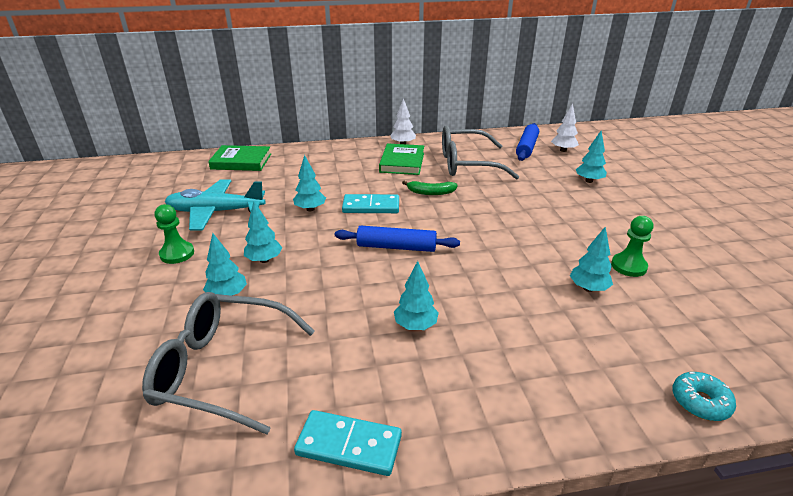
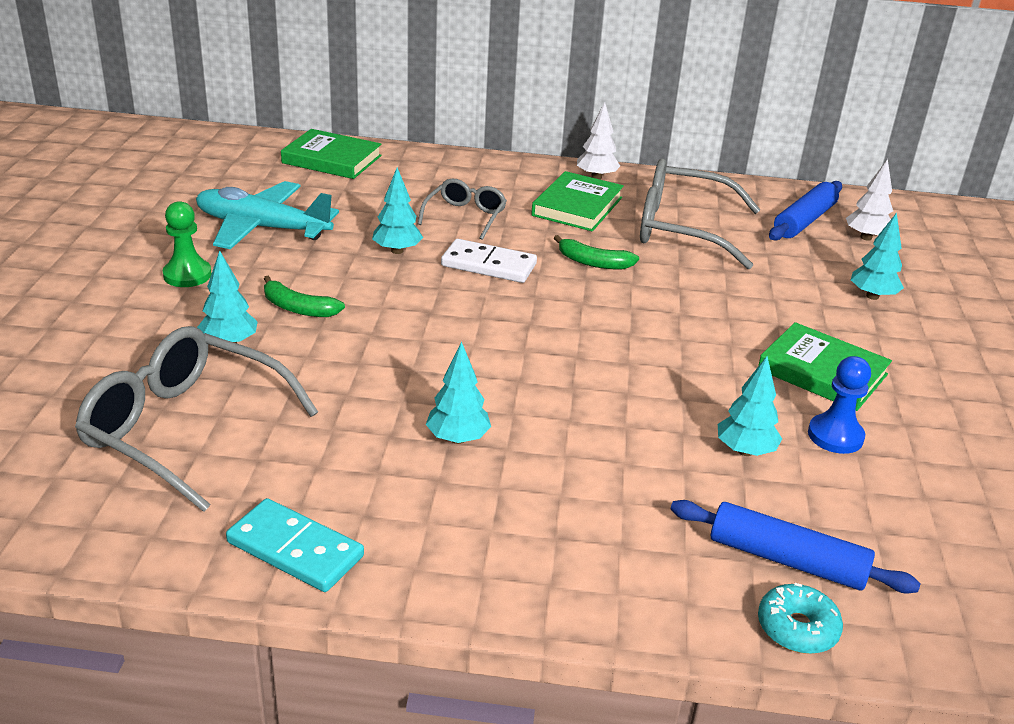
camera: 15 degrees right, 0 degrees up
turquoise tree [244,201,282,263] -> green banana [264,276,345,317]
blue rolling pin [335,226,460,252] -> blue rolling pin moved to [670,500,921,594]
turquoise domino [342,194,399,213] -> white domino [441,239,537,283]
green pawn [611,216,653,277] -> blue pawn [808,356,871,454]
none -> grey glasses [418,178,507,240]
none -> green book [758,322,892,411]

